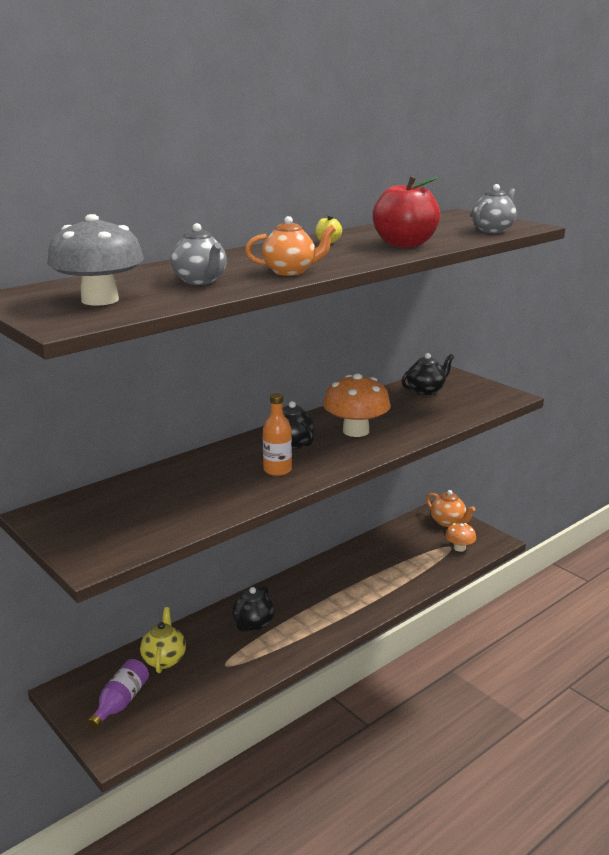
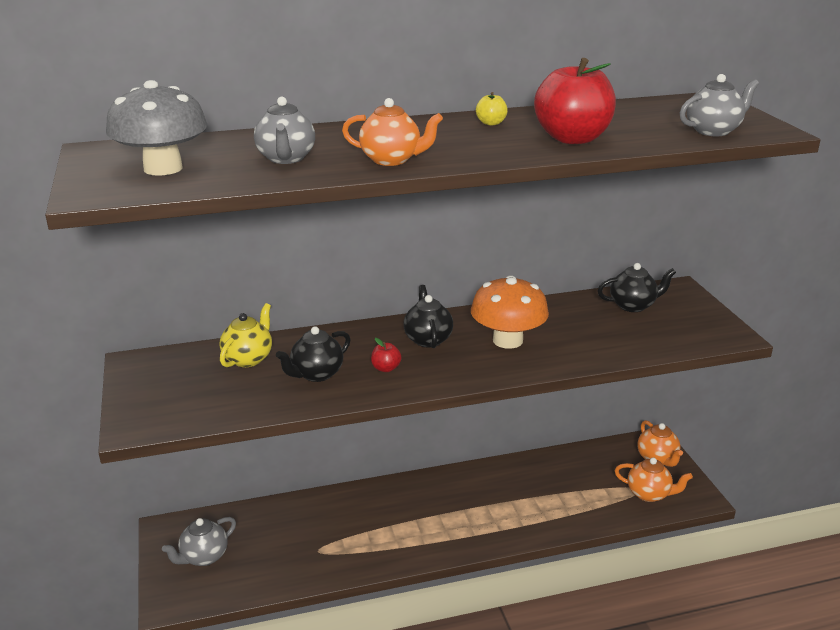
camera: 25 degrees right, 5 degrees up
purple bottle [87,659,149,730] -> grey teapot [162,517,236,566]
yellow teapot [140,607,186,673] -> yellow teapot moved to [220,303,272,367]
black teapot [232,585,275,632] -> black teapot moved to [276,326,351,382]
orange bottle [263,393,292,476] -> red apple [371,338,402,372]
orange mushroom [445,523,476,552] -> orange teapot [615,458,693,502]

